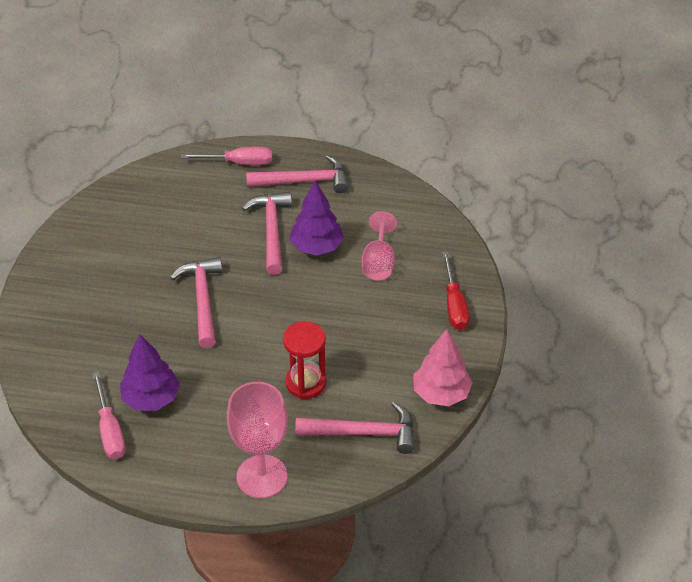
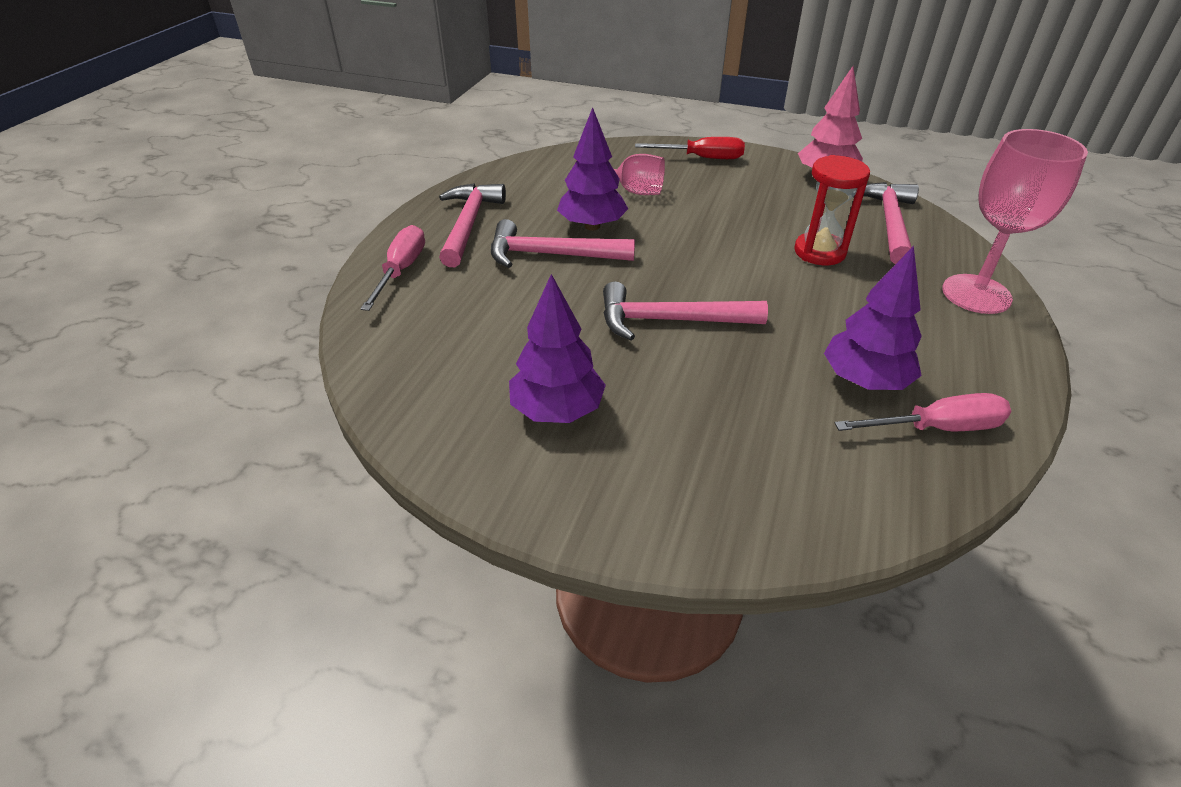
camera: 80 degrees left, 5 degrees down
none -> purple tree [509,274,606,423]

